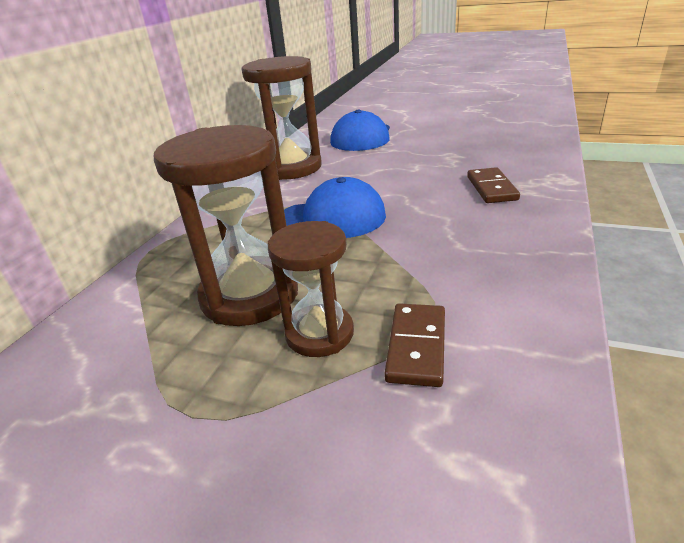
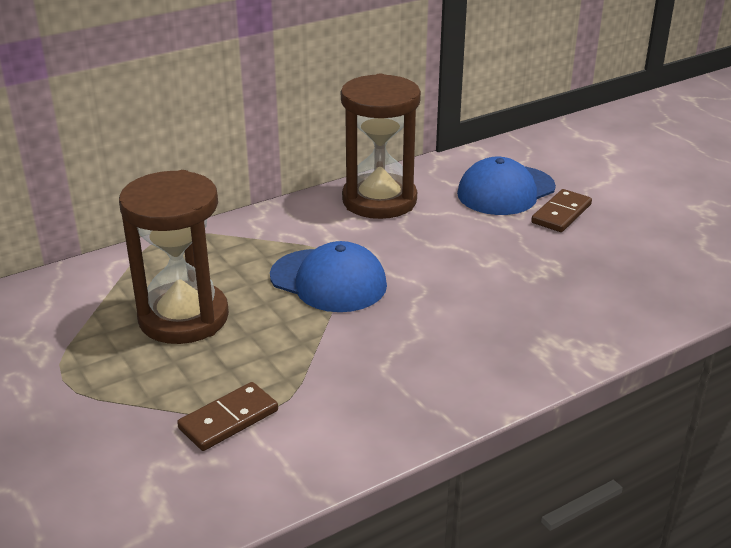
camera: 35 degrees right, 0 degrees up
brown hourglass [268,221,354,357] -> none
brown domino [467,167,520,203] -> brown domino moved to [531,189,592,232]

